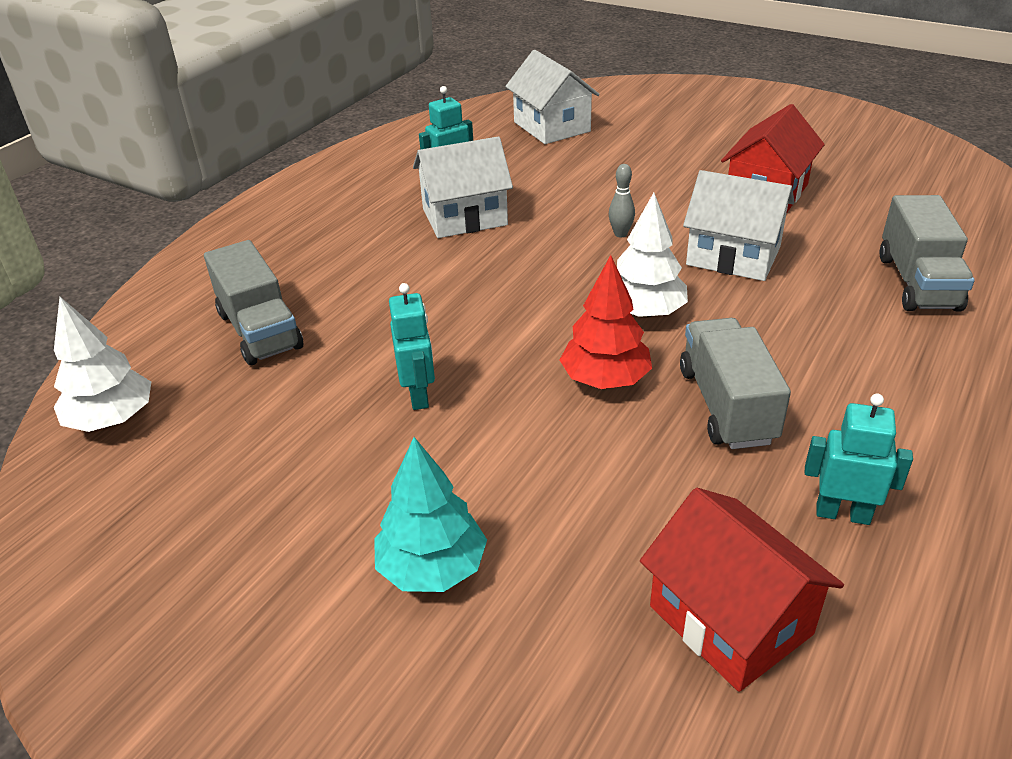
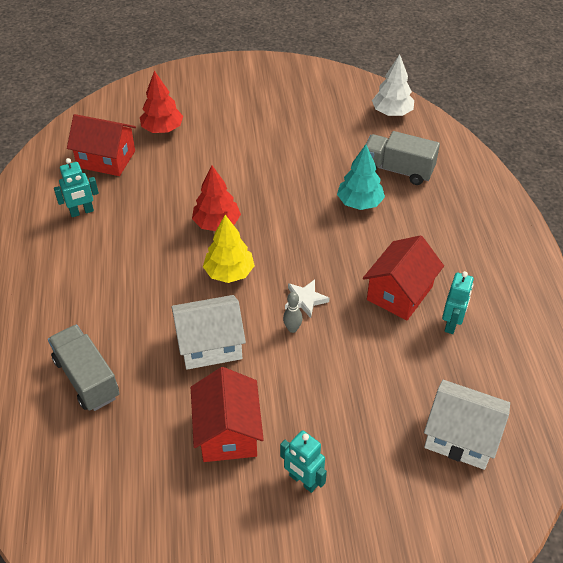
camera: 140 degrees right, 10 degrees up
turquoise tree [374,437,487,592] -> turquoise tree moved to [337,145,385,210]
turquoise robot [389,283,435,410] -> turquoise robot moved to [280,430,327,493]
white house [413,136,513,238] -> red house [363,235,444,320]
white tree [617,193,688,318] -> yellow tree [203,215,255,283]
grey truck [680,318,791,449] -> none
none -> red tree [140,70,183,133]
none -> white star [285,280,329,318]

